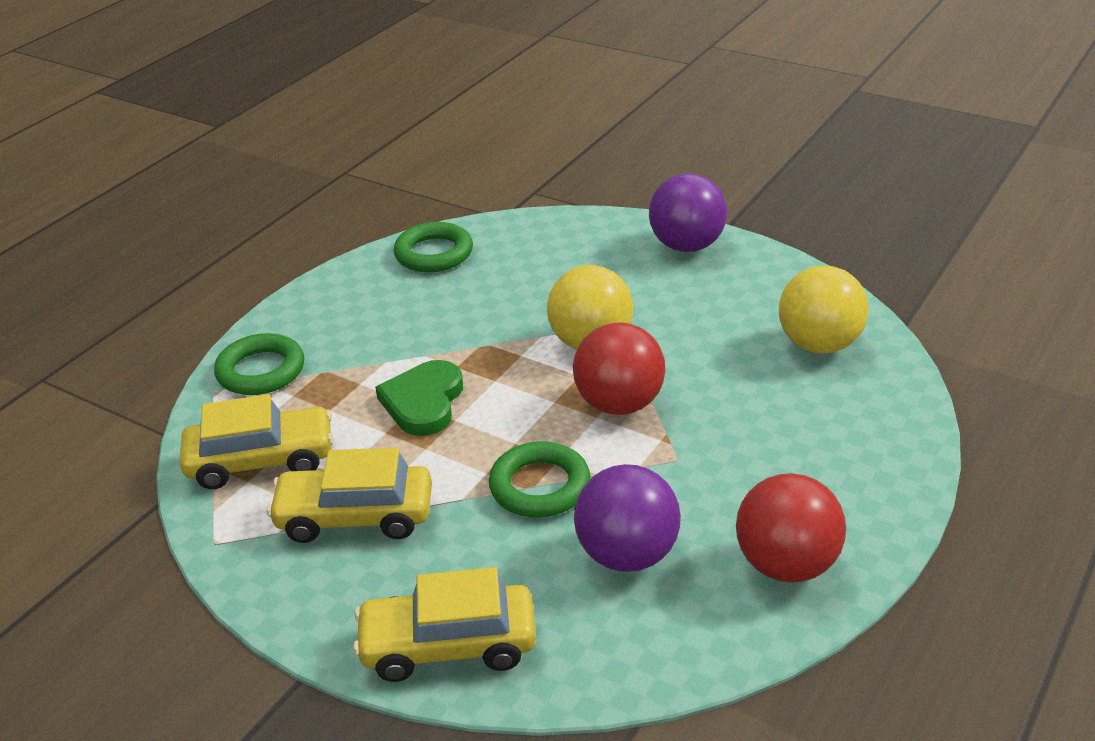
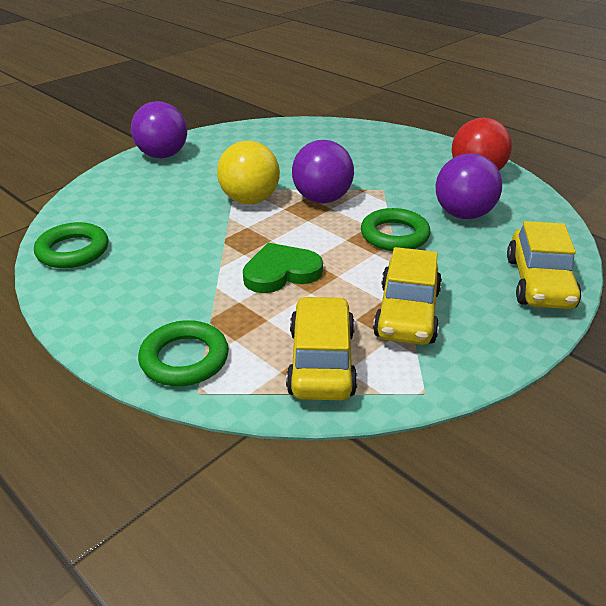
camera: 80 degrees left, 0 degrees up
green heart [375,360,463,436] -> green heart turned 135 degrees clockwise [243,243,323,293]
red ball [573,322,665,415] -> purple ball [292,140,354,203]
yellow ball [779,265,869,354] -> none

